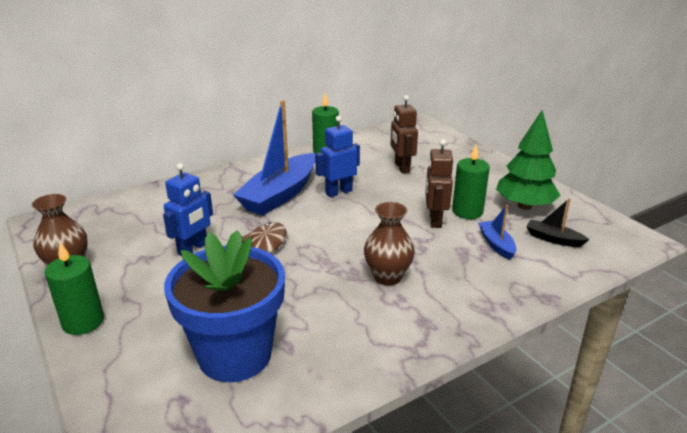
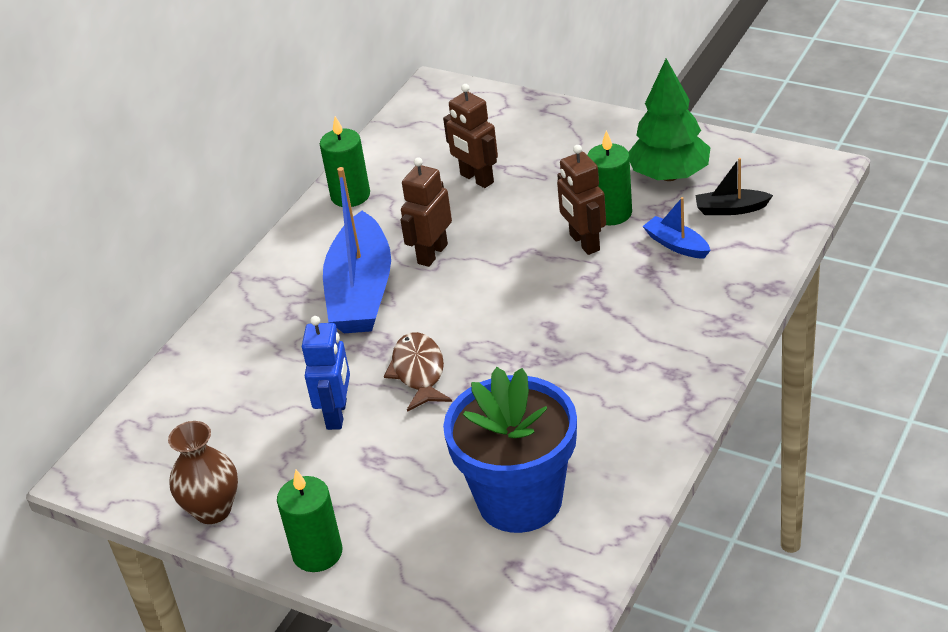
camera: 25 degrees left, 10 degrees up
blue robot [315,116,360,197] -> brown robot [400,157,452,267]
brown vase [364,202,415,286] -> none

